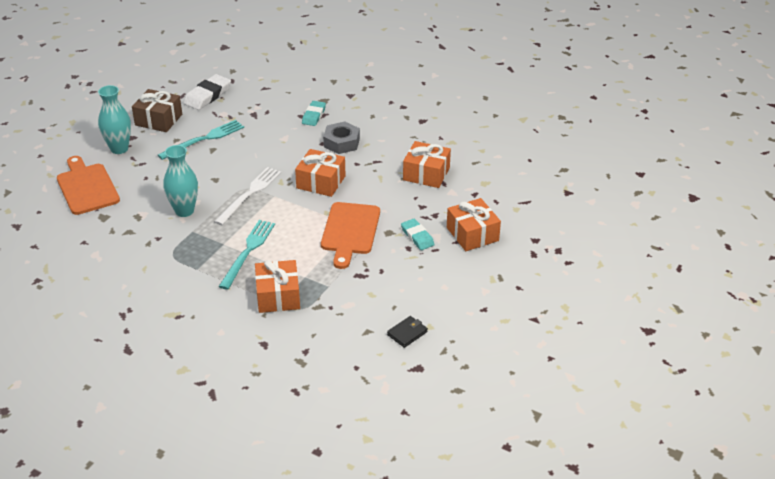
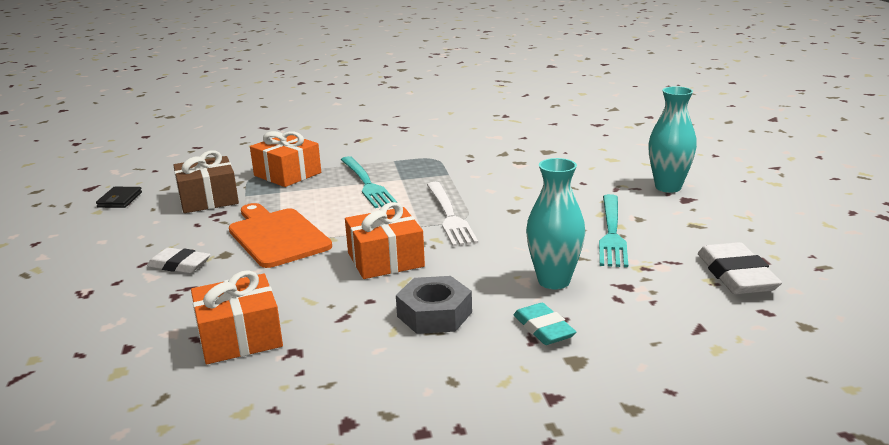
camera: 140 degrees right, 15 degrees down
orange cutting board [57,156,120,215] -> none
brown gift [132,89,182,132] -> brown gift moved to [173,151,239,213]
turquoise vase [164,145,198,217] -> turquoise vase moved to [526,158,585,289]
turquoise eraser [401,219,435,250] -> white eraser [147,248,211,273]
orange gift [447,198,501,251] -> none

